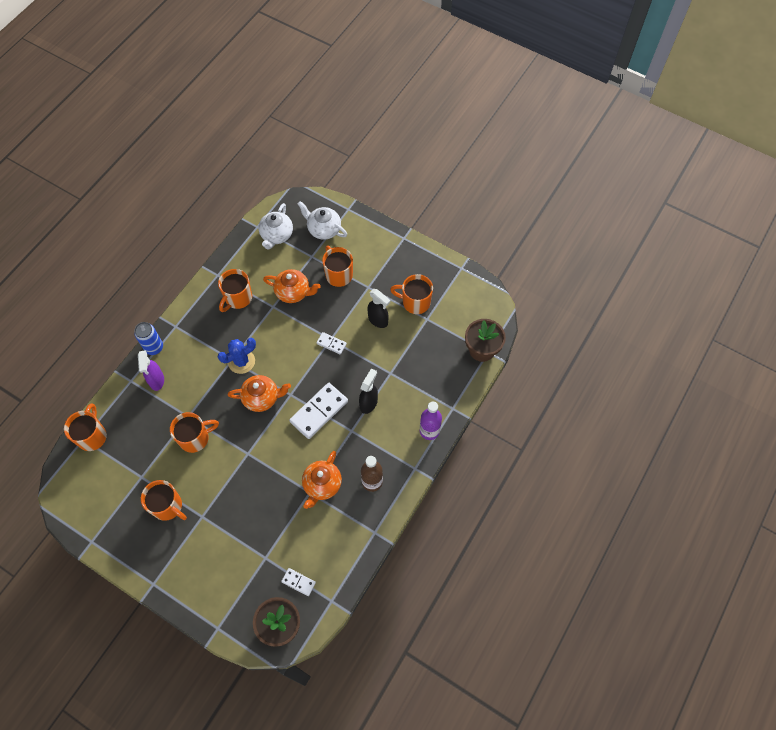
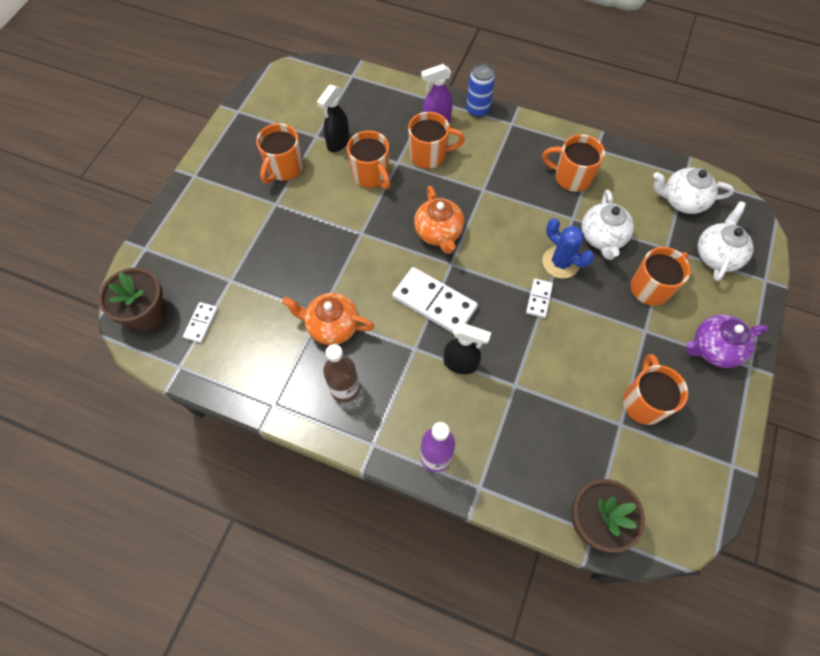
camera: 80 degrees right, 0 degrees up
orange mug [64,403,107,451] -> orange mug moved to [408,112,465,169]
blue cactus [218,338,256,374] -> blue cactus moved to [542,218,594,279]
orange teapot [263,269,321,303] -> white teapot [582,190,634,260]
black spray bottle [367,289,391,328] -> black spray bottle moved to [317,85,350,152]
none -> purple teapot [686,314,768,368]

